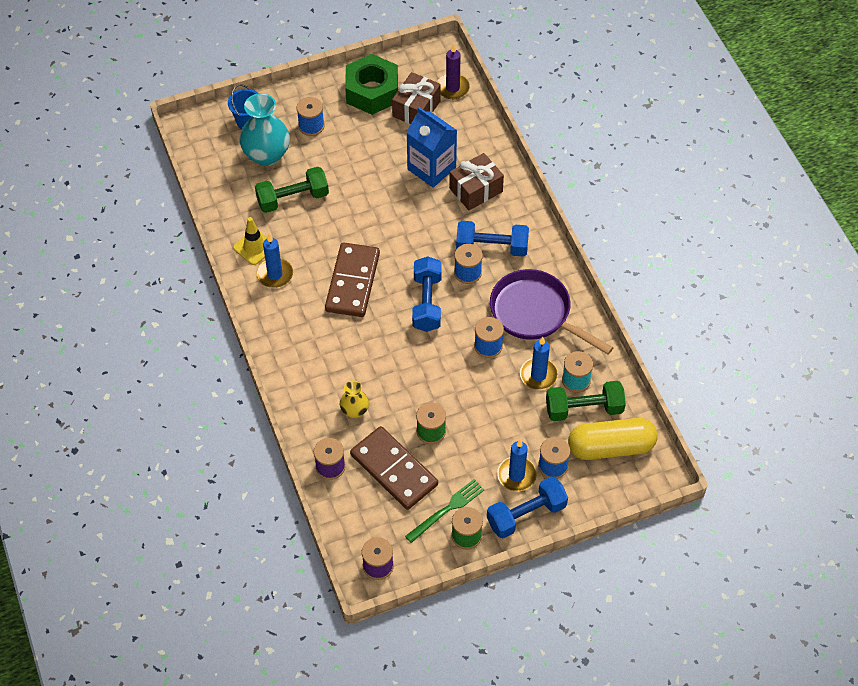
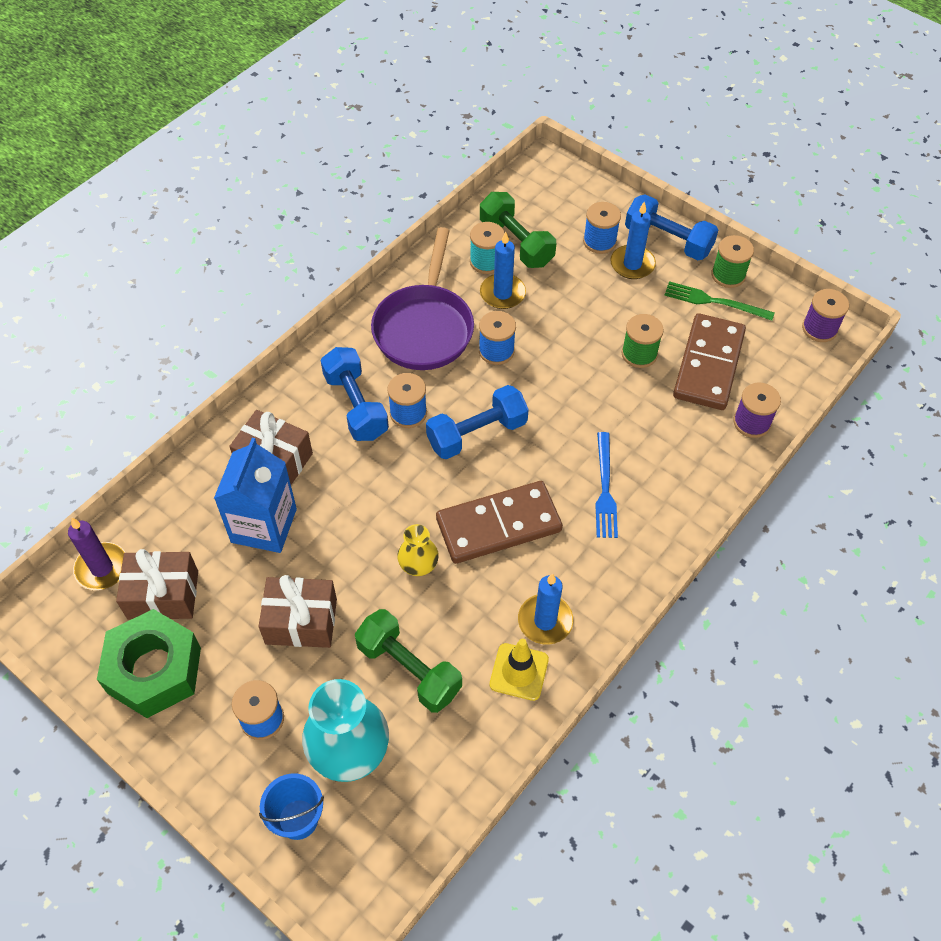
camera: 120 degrees left, 0 degrees up
yellow vase [340,381,369,418] -> yellow vase moved to [397,524,439,576]
yellow capsule [568,418,658,460] -> none
none -> brown gift [258,575,337,648]
none -> blue fork [595,432,618,538]

